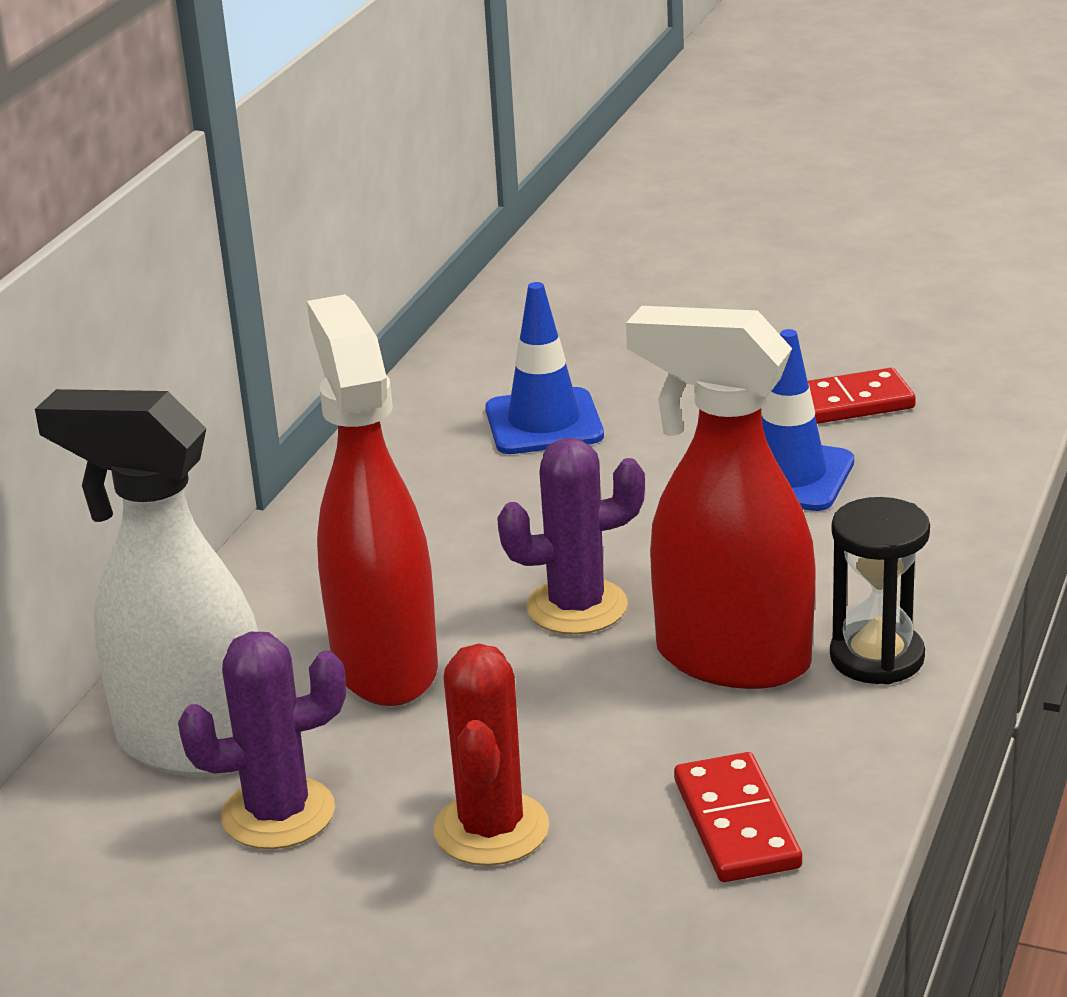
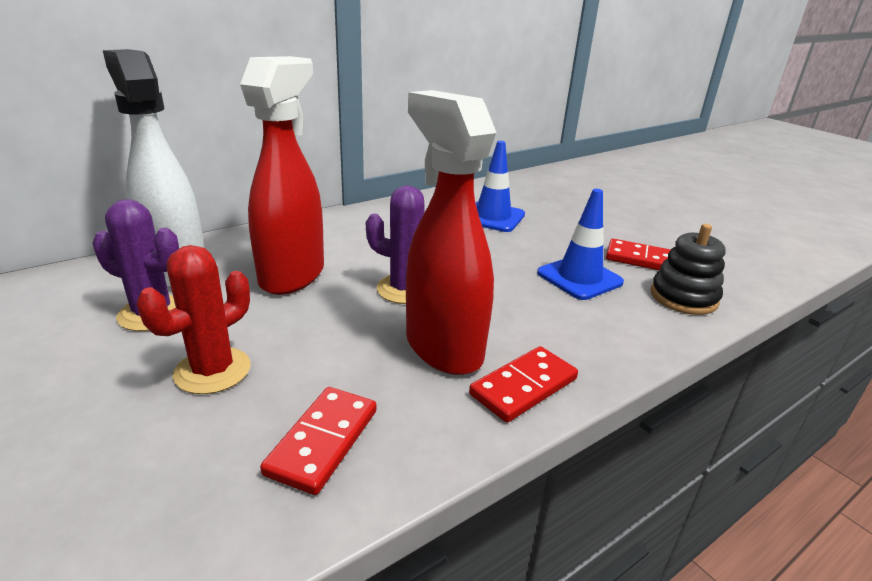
camera: 30 degrees right, 0 degrees up
black hourglass [830,497,930,684] -> red domino [469,346,578,423]
none -> black stacking toy [651,224,726,315]

